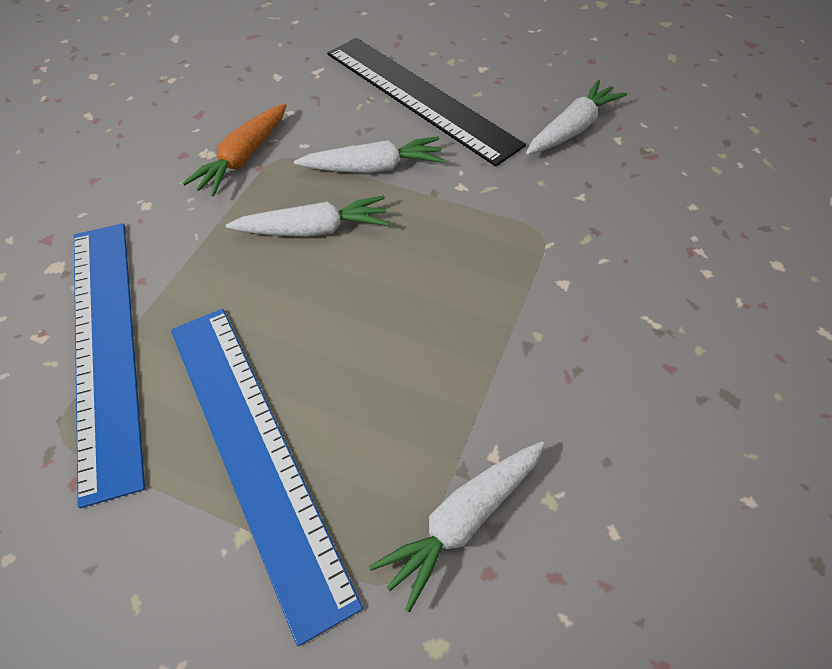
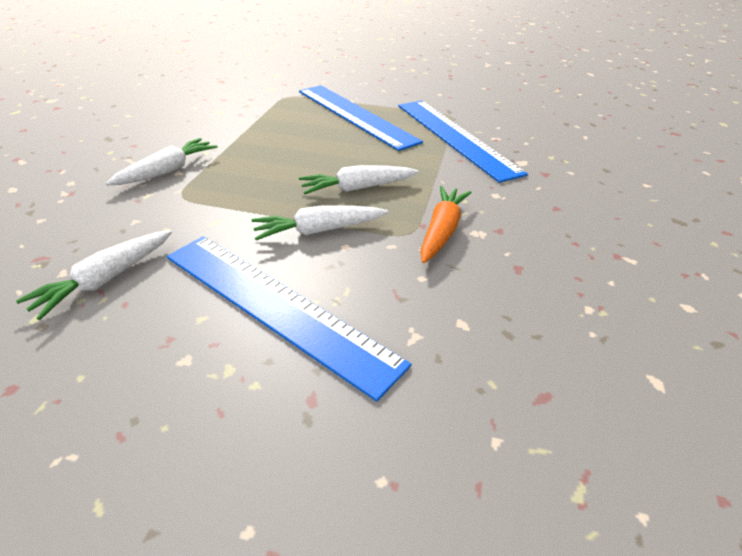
camera: 170 degrees right, 15 degrees down
black ruler [327,38,526,166] -> blue ruler [167,236,411,402]
white carrot [369,441,545,612] -> white carrot moved to [105,138,218,185]

